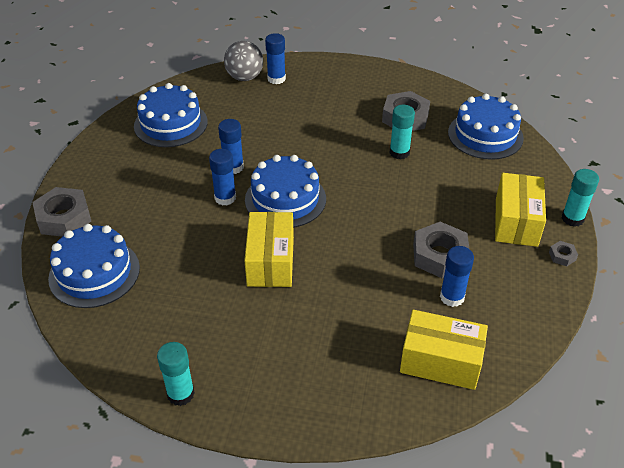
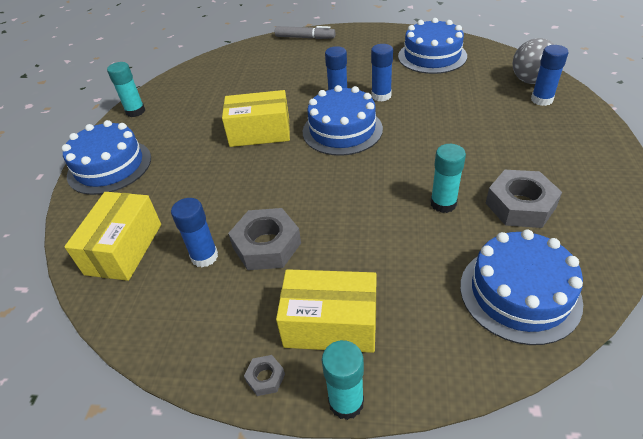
camera: 90 degrees right, 0 degrees up
grey nut [32,187,91,236] -> grey marker [275,26,336,39]
blue cake [48,224,140,308] -> blue cake moved to [62,120,151,195]

